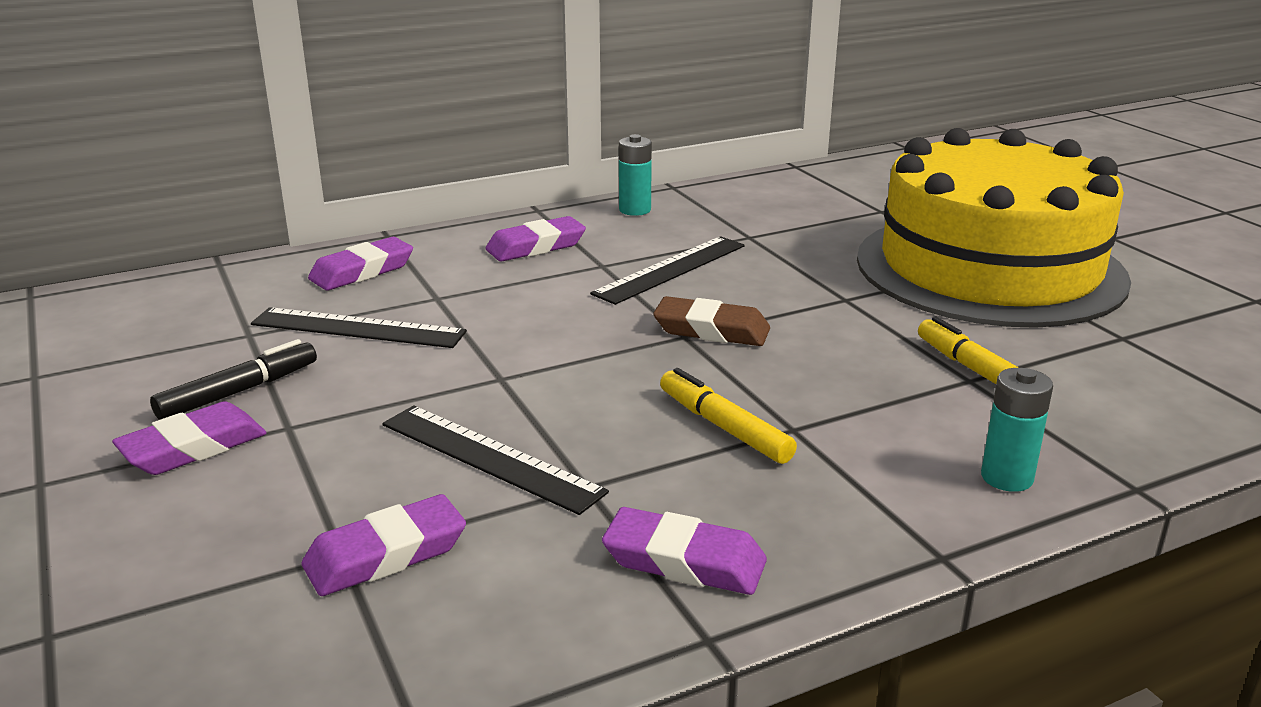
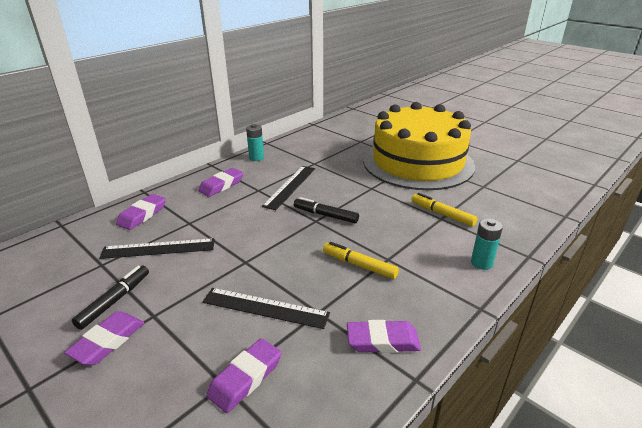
camera: 20 degrees left, 5 degrees up
brown eraser [653,296,770,346] -> black marker [294,197,359,223]

